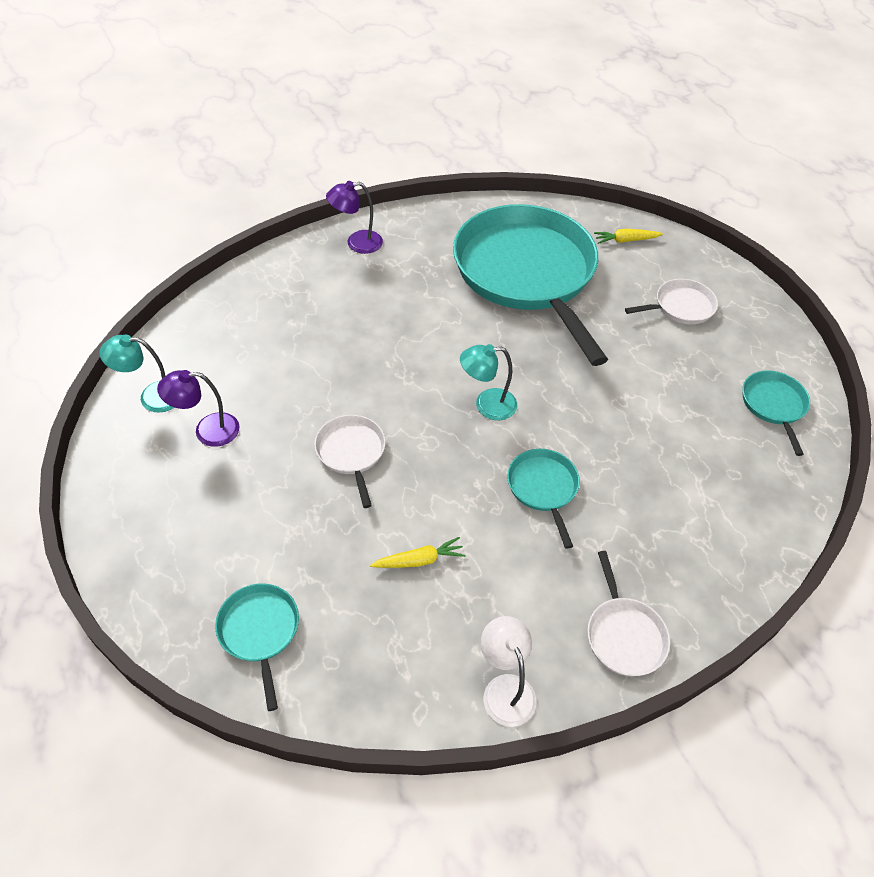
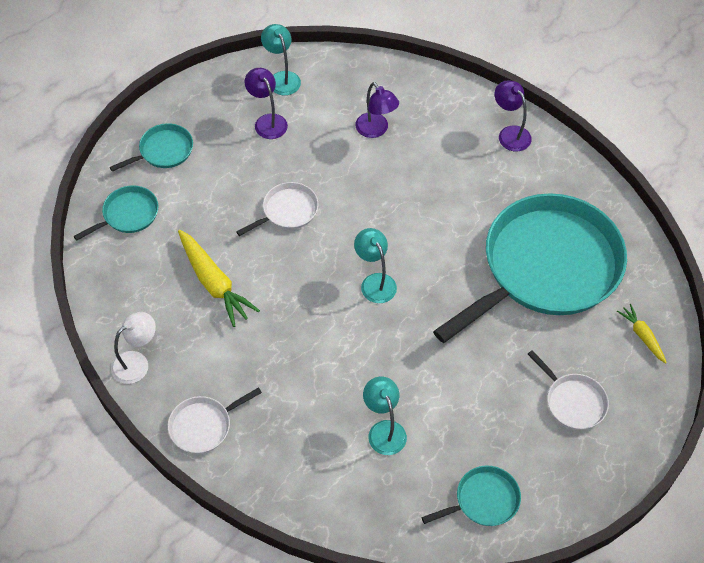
camera: 70 degrees right, 5 degrees up
yellow carrot [370,537,466,568] -> yellow carrot [178,230,260,327], size x1.81
turquoise pan [507,449,580,549] -> turquoise pan moved to [110,123,193,172]
none -> purple lamp [355,82,399,138]
none -> turquoise lamp [363,377,407,455]

